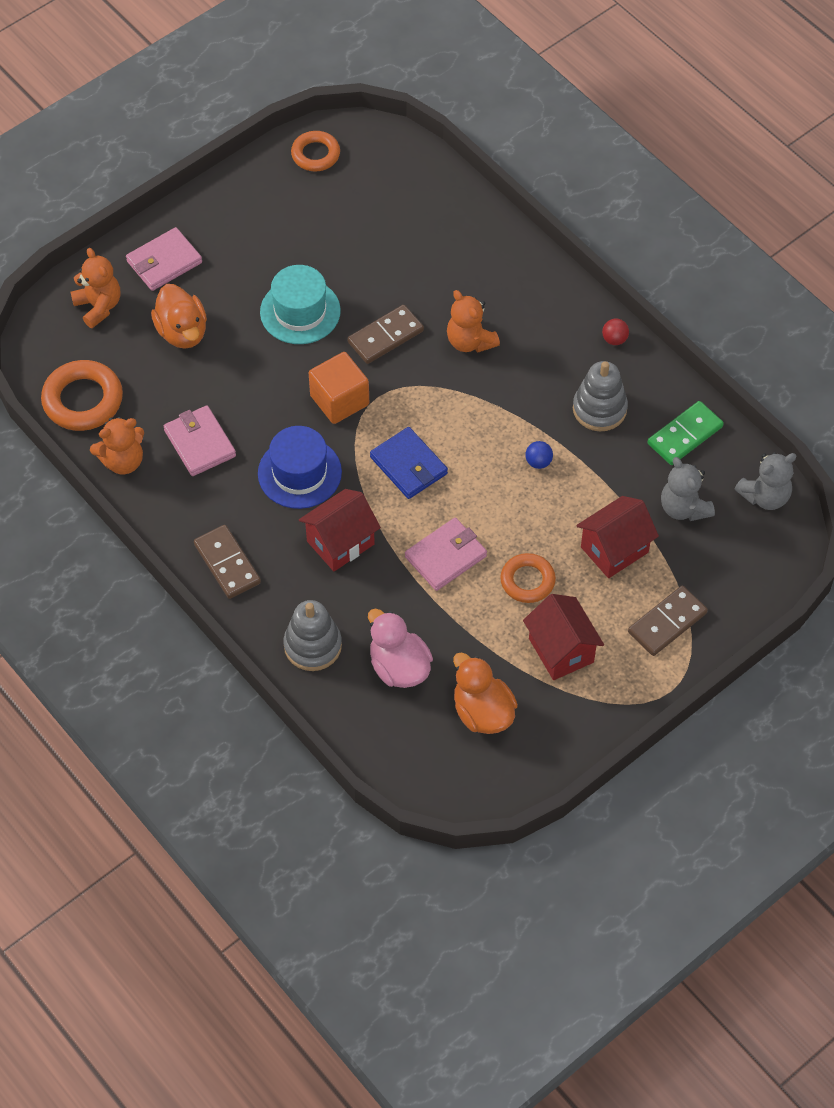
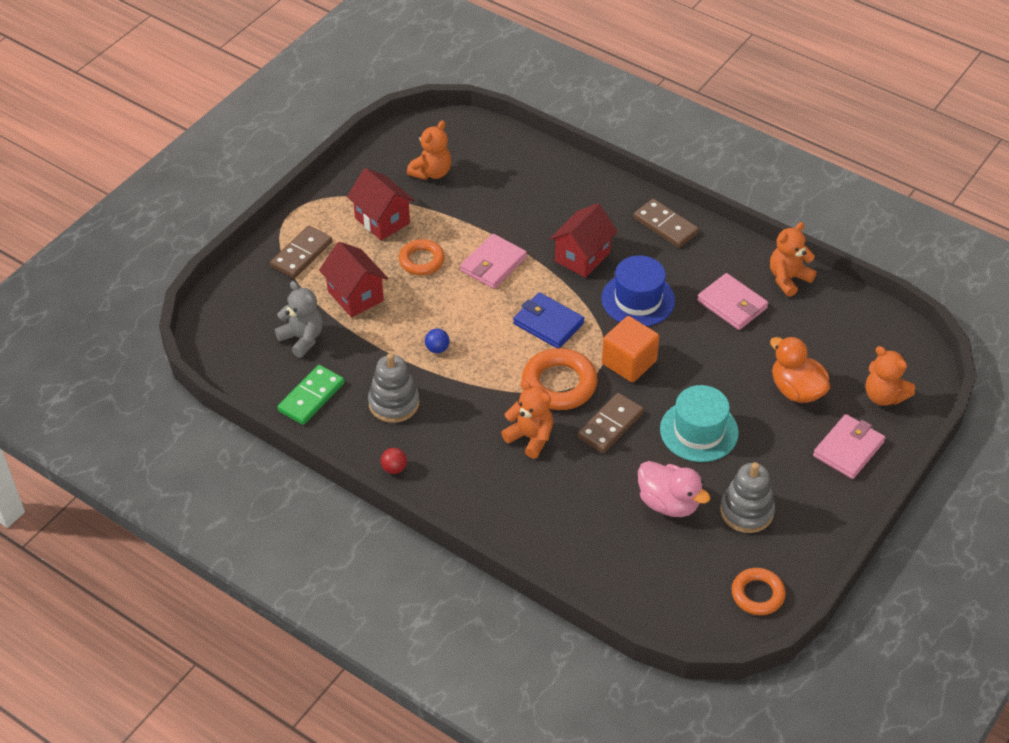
camera: 165 degrees right, 10 degrees down
orange ring [41,360,123,431] -> orange ring moved to [522,348,598,410]
grey stacking toy [284,600,342,671] -> grey stacking toy moved to [720,462,775,533]
pink duck [368,608,433,688] -> pink duck moved to [638,461,710,517]
orange duck [453,652,518,734] -> orange teddy bear [407,120,452,180]
red house [576,496,659,578] -> red house turned 75 degrees counterclockwise [319,242,388,317]
grey teddy bear [735,453,797,510] -> none

